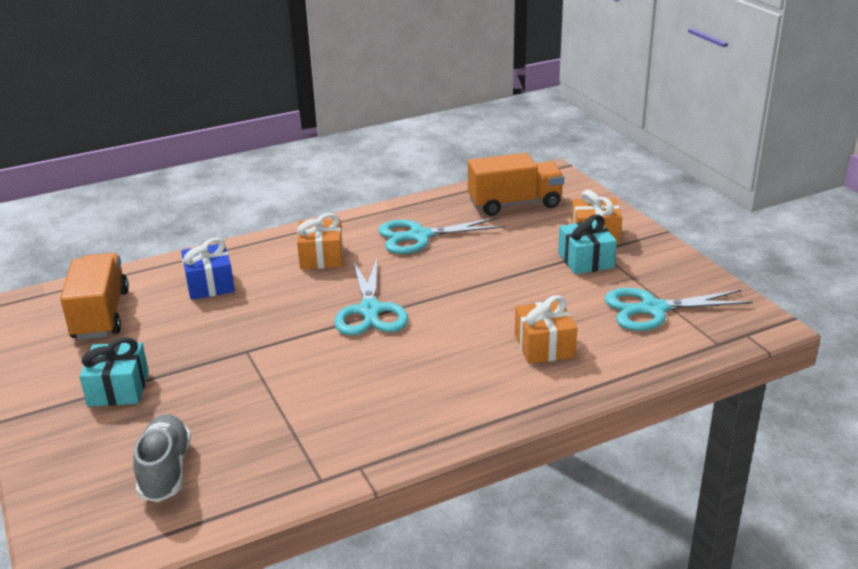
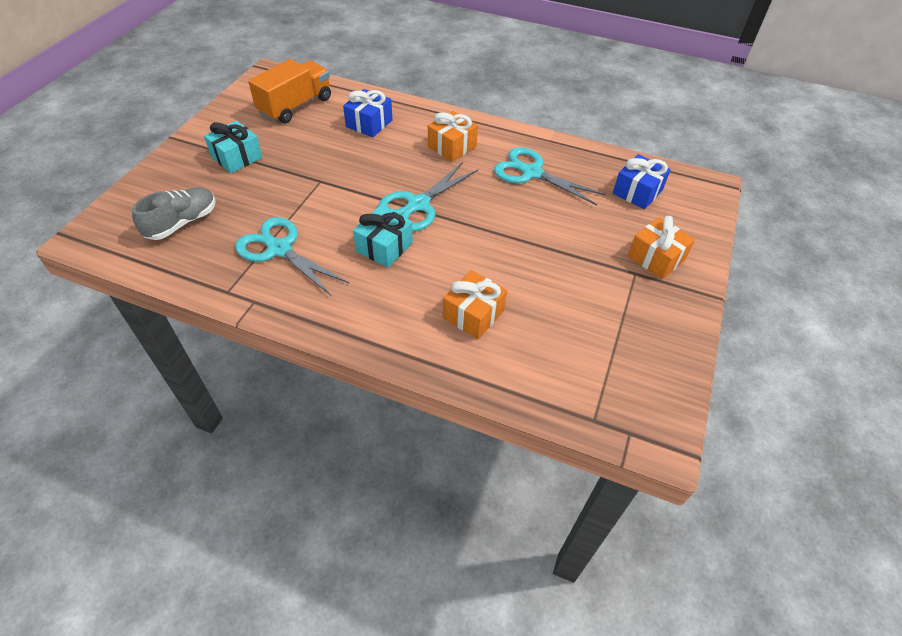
camera: 45 degrees right, 20 degrees up
orange truck [468,153,564,216] -> blue gift [613,154,671,209]
turquoise gift [558,214,617,274] -> turquoise gift moved to [353,206,413,268]
turquoise scissors [605,288,753,331] -> turquoise scissors moved to [235,217,349,297]

